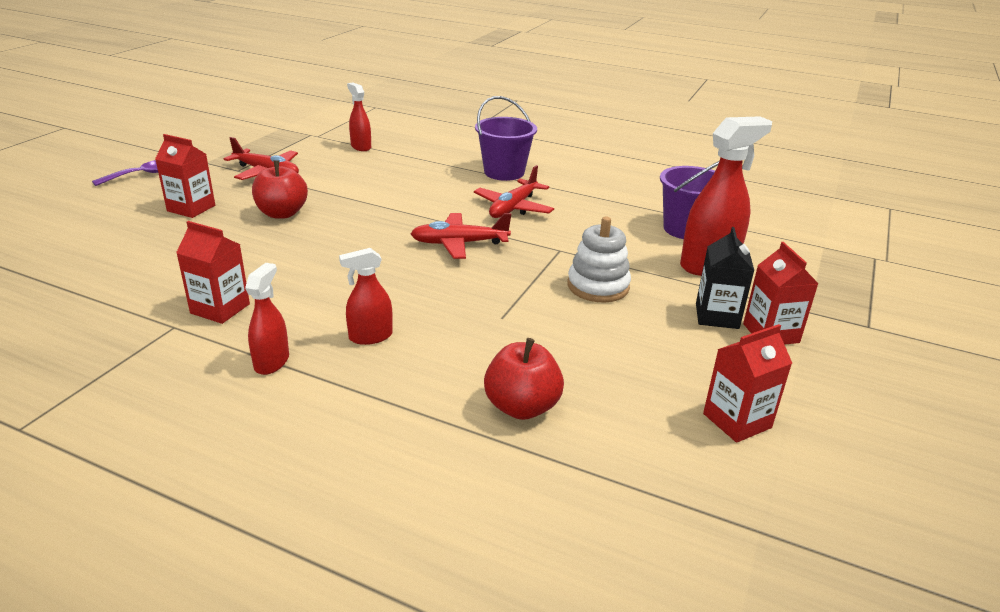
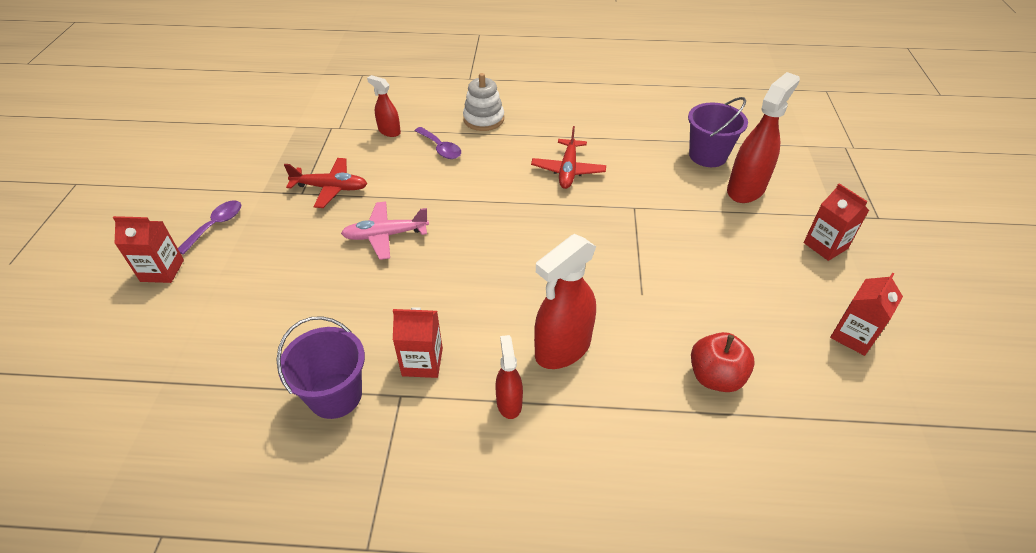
camera: 20 degrees left, 15 degrees up
red carton [155,134,215,218] -> red carton moved to [113,216,184,283]
red apple [252,160,308,219] -> pink plane [341,201,429,260]
red spray bottle [339,248,393,345] -> red spray bottle [534,234,596,369], size x1.83
red plane [411,213,511,259] -> none
purple bucket [475,96,537,181] -> purple bucket moved to [276,316,365,419]
white stacking toy [567,217,631,303] -> white stacking toy moved to [463,73,504,131]
black carton [696,227,754,329] -> none
none -> purple spoon [414,127,461,159]

